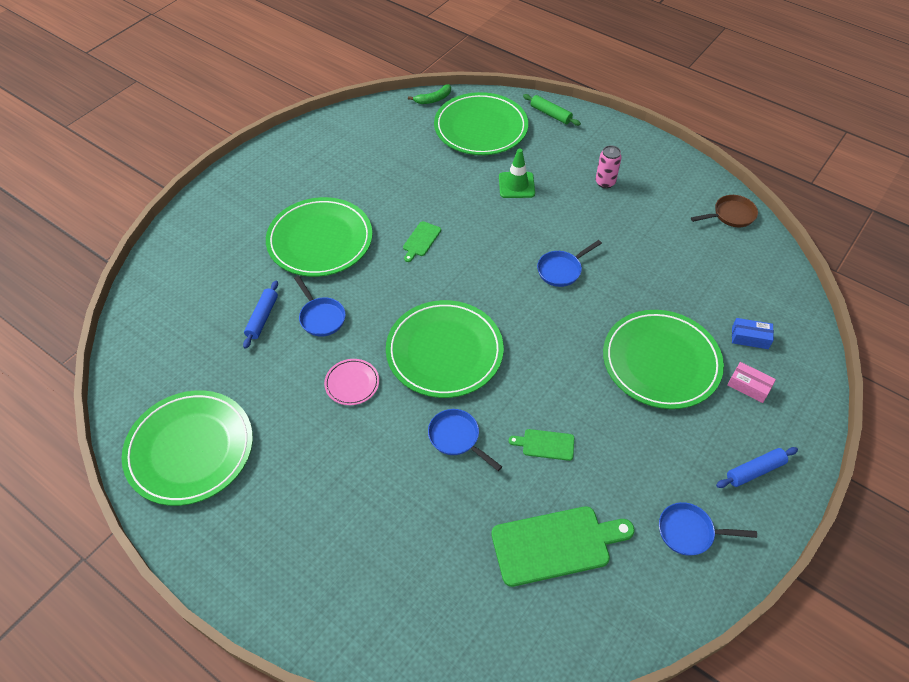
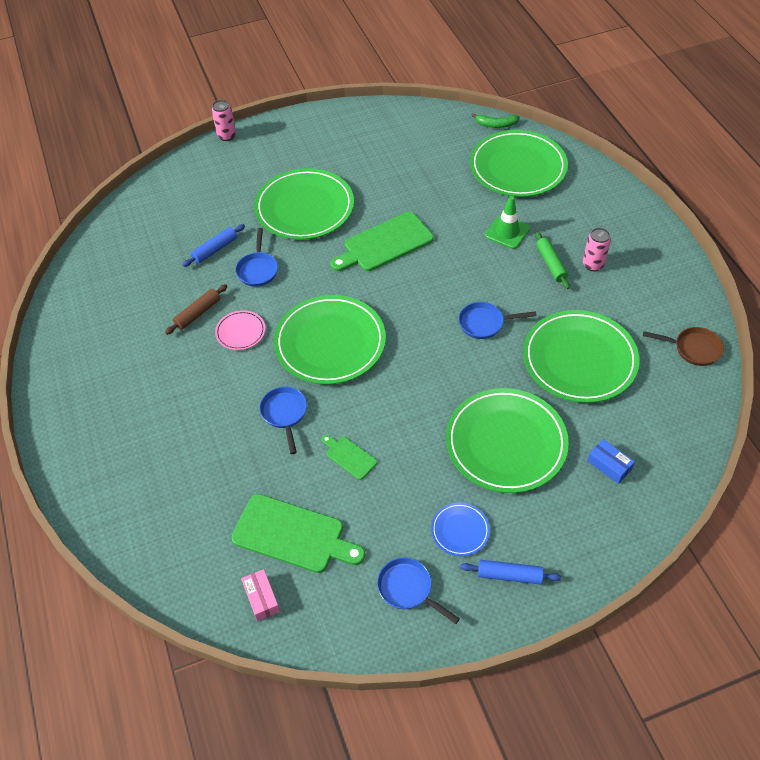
camera: 35 degrees right, 0 degrees up
green plate [122,390,253,506] -> green plate moved to [523,310,640,403]
green cutting board [403,221,441,262] -> green cutting board [331,212,434,271], size x2.01
green rolling pin [523,94,581,126] -> green rolling pin moved to [535,231,570,289]
pink box [727,362,776,403] -> pink box moved to [241,569,280,621]
none -> brown rolling pin [165,284,228,335]
none -> pink can [212,100,236,141]
none -> blue plate [431,503,490,556]

